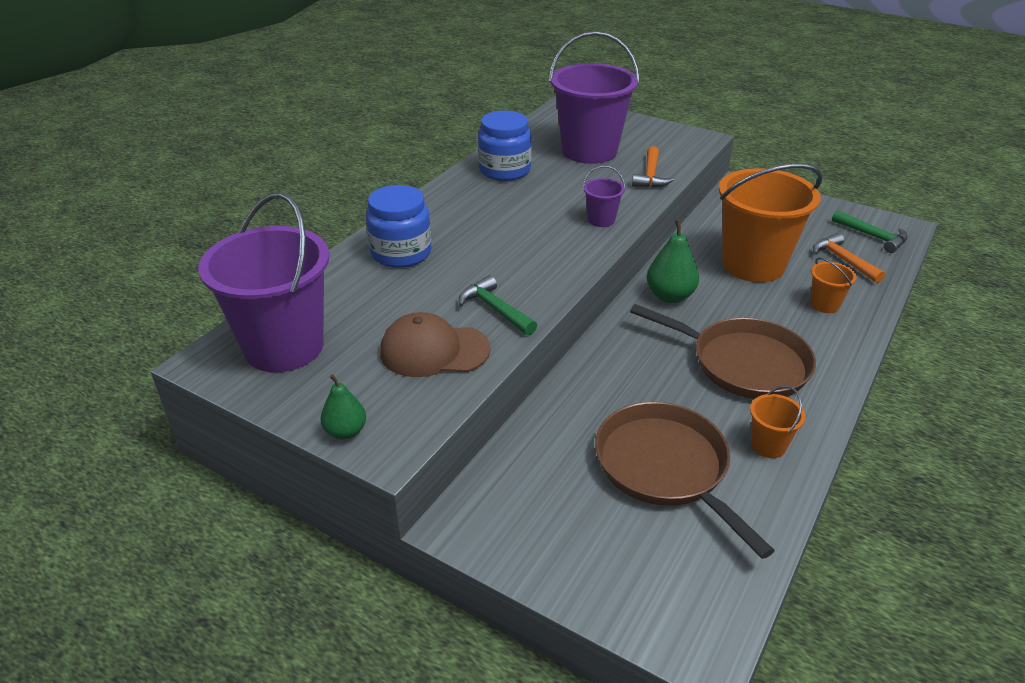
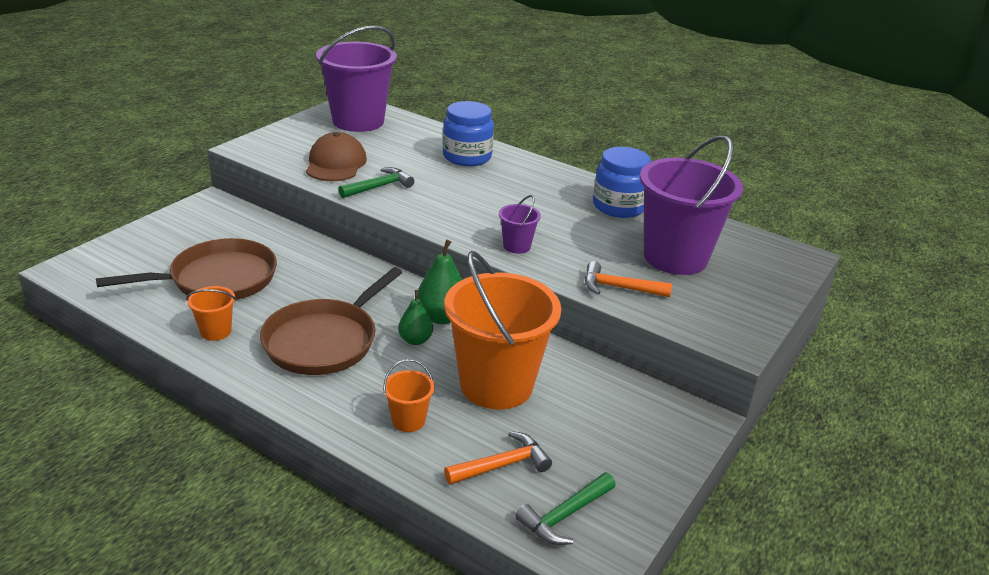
camera: 90 degrees right, 5 degrees down
green pear [321,374,366,440] -> green pear moved to [398,290,433,345]

